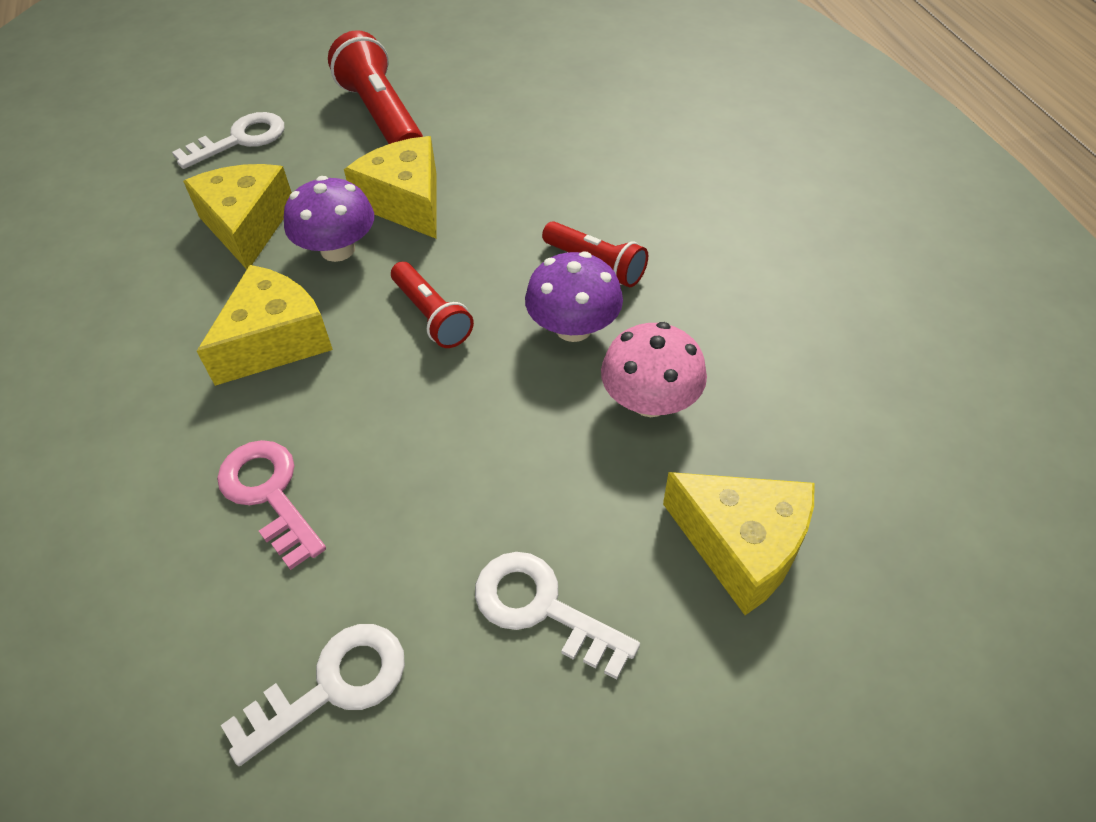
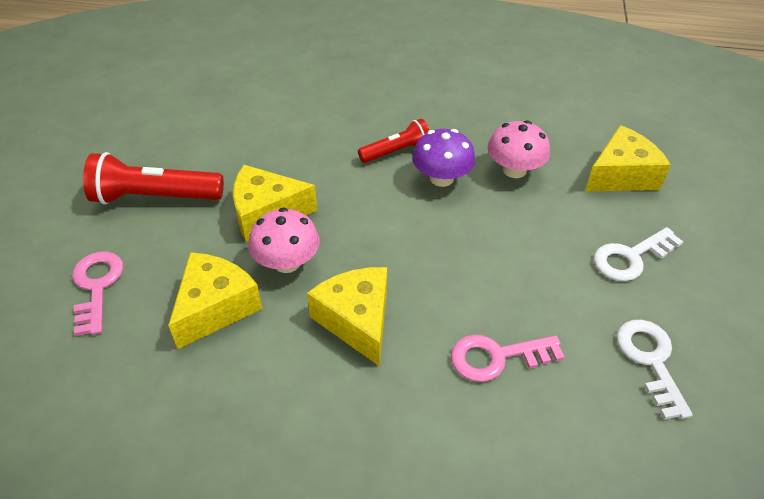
camera: 65 degrees left, 5 degrees down
white key [172,112,284,169] -> pink key [72,251,123,336]
yellow cheese [183,164,292,269] -> yellow cheese turned 105 degrees clockwise [168,252,262,349]
purple mushroom [284,176,374,262] -> pink mushroom [248,208,320,273]
red flashlight [391,262,474,348] -> none

